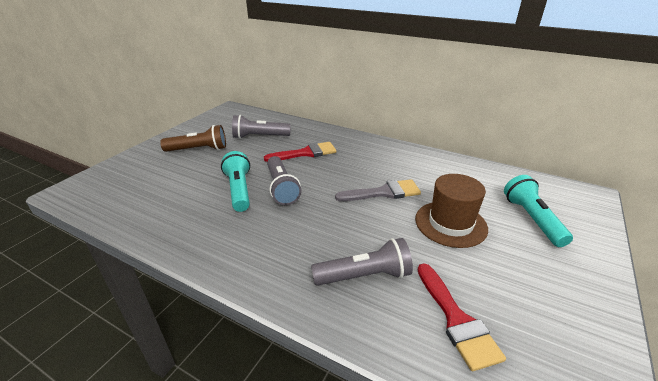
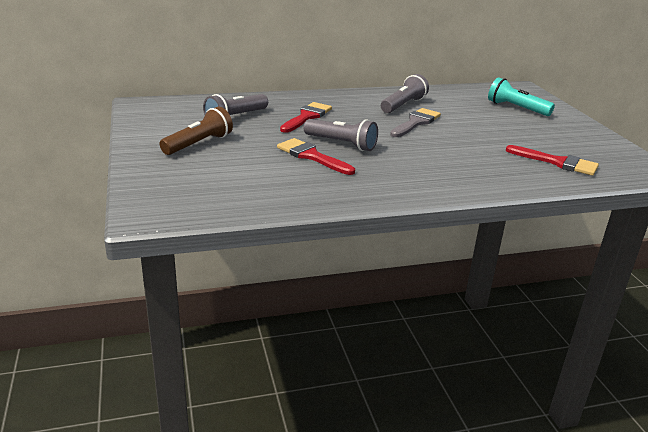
camera: 45 degrees left, 5 degrees down
turquoise flashlight [221,151,250,212] -> red brush [277,138,355,175]
grey flashlight [311,238,413,286] -> grey flashlight moved to [381,74,429,113]
brown hat [415,174,488,248] -> none

